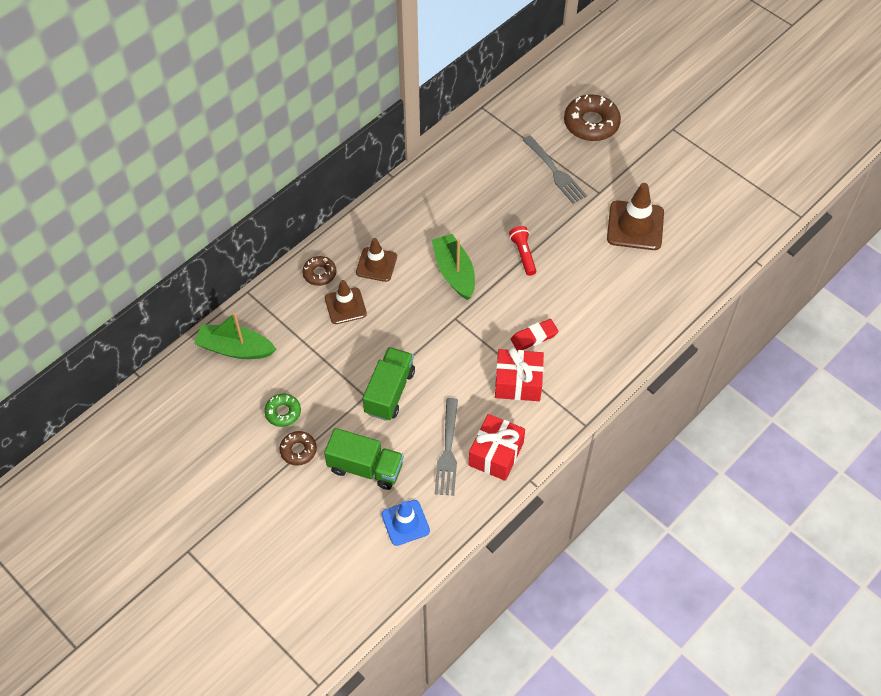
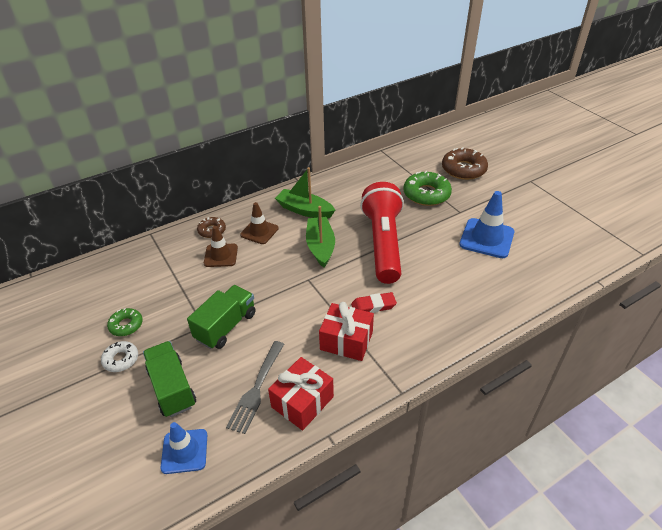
camera: 15 degrees right, 15 degrees down
green boat [194,313,276,359] -> green boat moved to [275,167,335,218]
brown donut [279,431,317,465] -> white donut [101,341,138,372]
green truck [324,428,404,490] -> green truck turned 150 degrees counterclockwise [143,341,196,417]
red flashlight [509,226,536,276] -> red flashlight [360,182,404,284], size x2.49
grey fork [523,136,587,204] -> green donut [403,171,452,206]
brown traffic cone [607,183,664,250] -> blue traffic cone [459,191,514,258]

